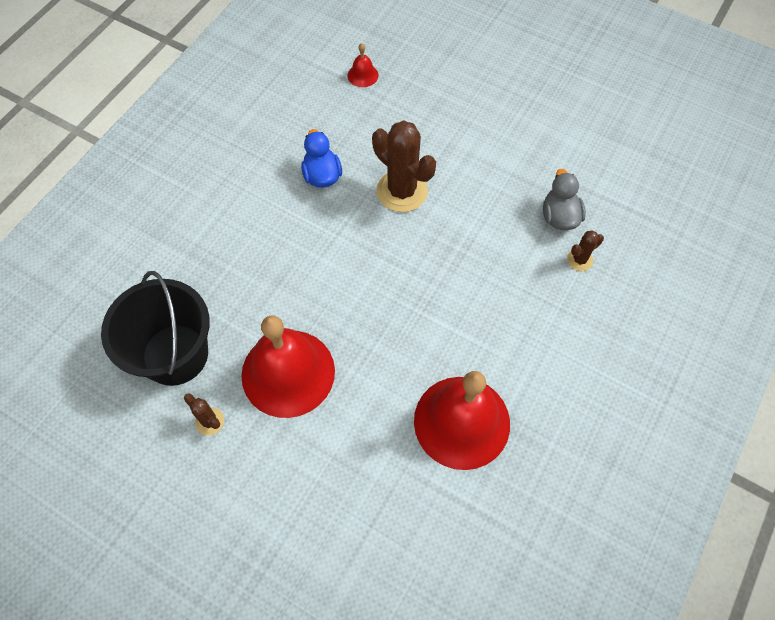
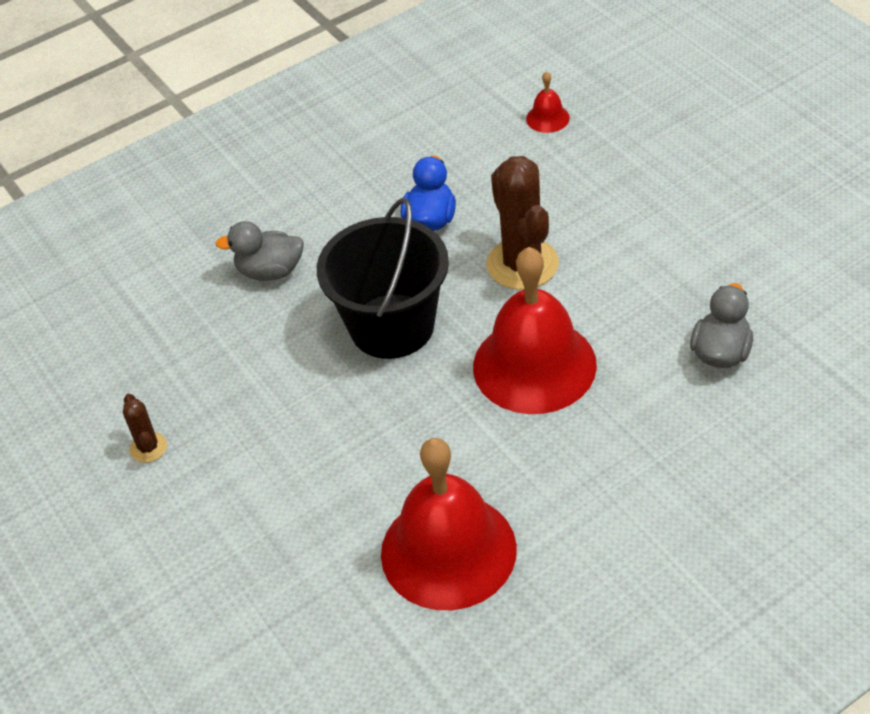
camera: 30 degrees right, 15 degrees down
black bucket [101,271,210,386] -> black bucket moved to [317,198,449,359]
red bell [241,315,335,418] -> red bell moved to [473,247,597,414]
brown cactus [567,230,604,271] -> none
none -> grey duck [215,221,304,281]

